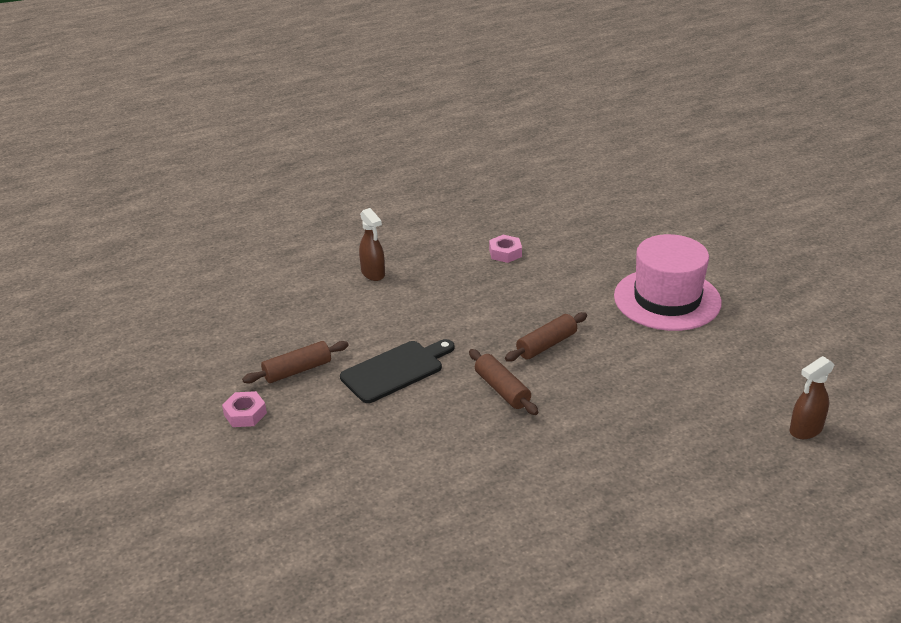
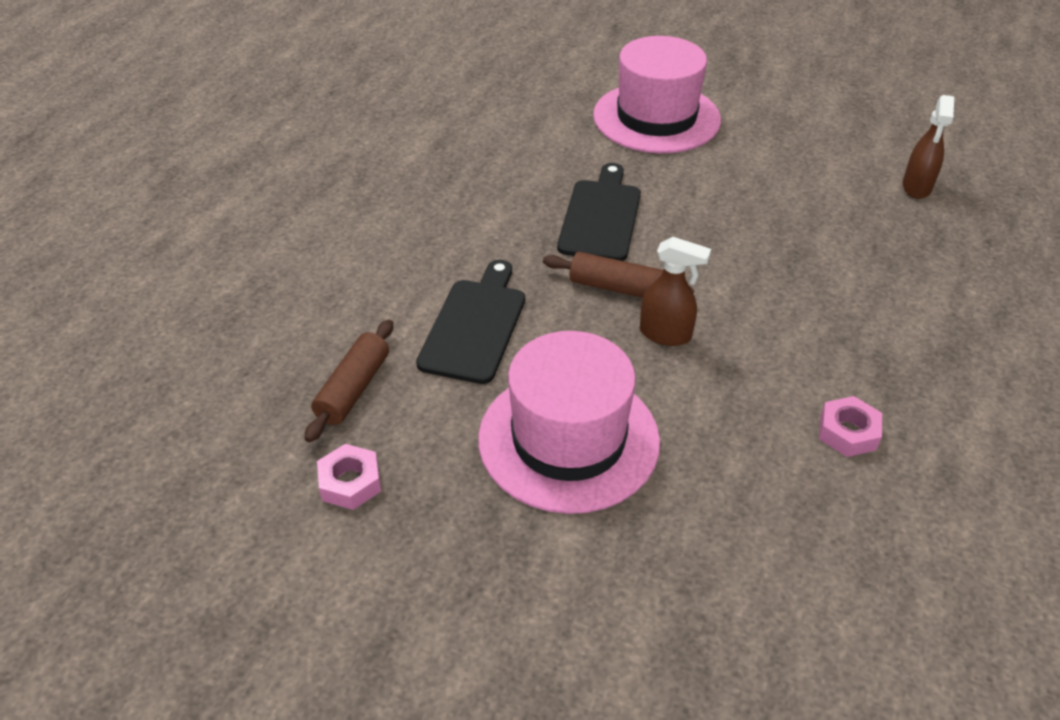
camera: 40 degrees left, 10 degrees up
brown spray bottle [359,208,385,281] -> brown spray bottle moved to [640,237,711,346]
pink nut [489,235,522,263] -> pink nut moved to [819,396,882,457]
brown rolling pin [505,312,587,362] -> black cutting board [557,163,641,261]
none -> pink hat [478,331,660,514]

